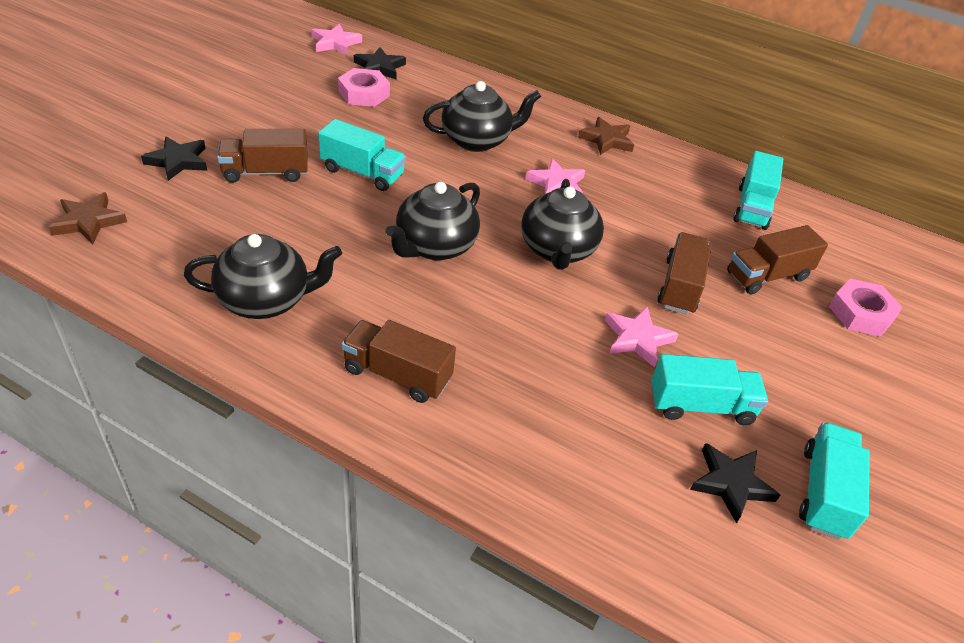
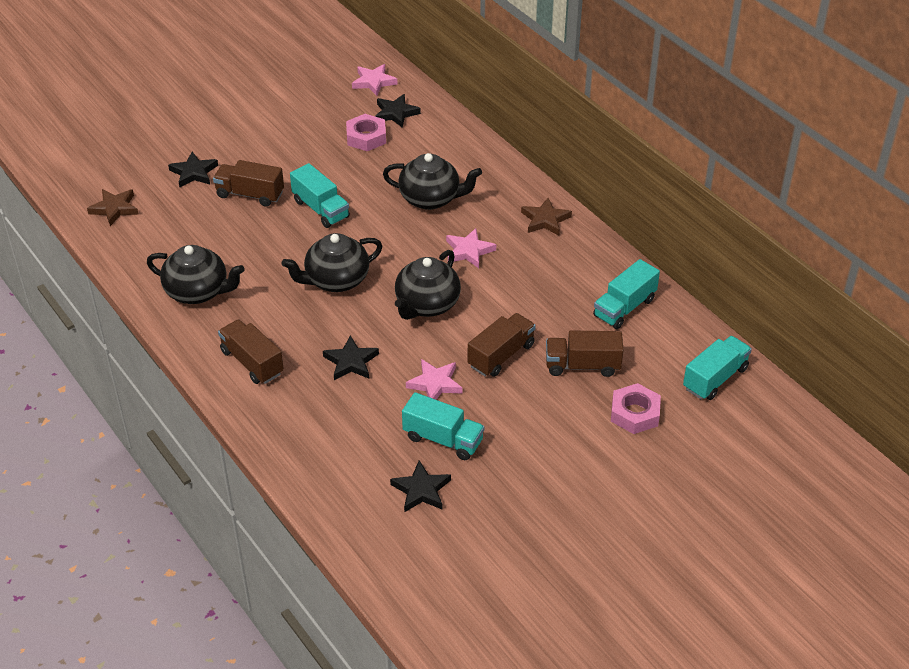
camera: 30 degrees right, 0 degrees up
turquoise truck [799,422,870,540] -> turquoise truck moved to [683,336,752,400]
none -> black star [323,335,379,380]

